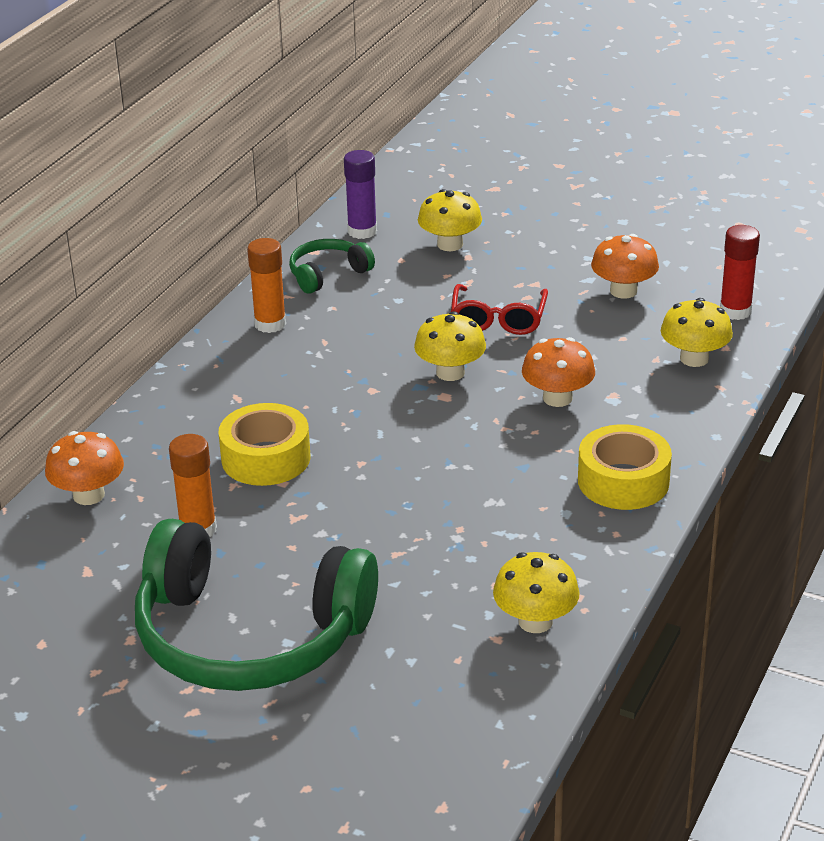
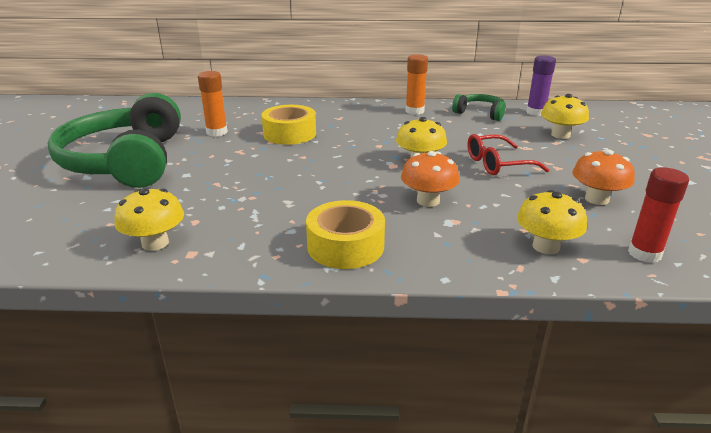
camera: 65 degrees right, 5 degrees down
orange mushroom [45,431,124,505] -> none

